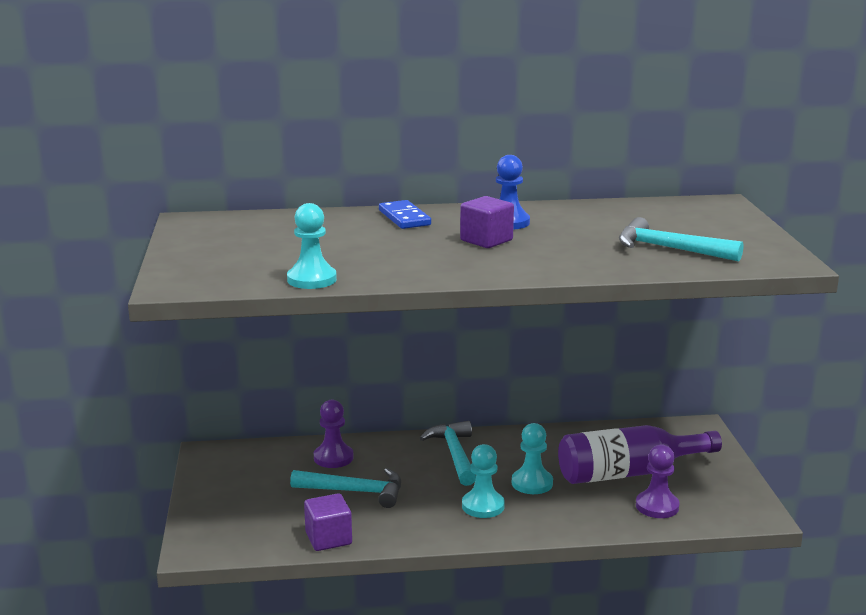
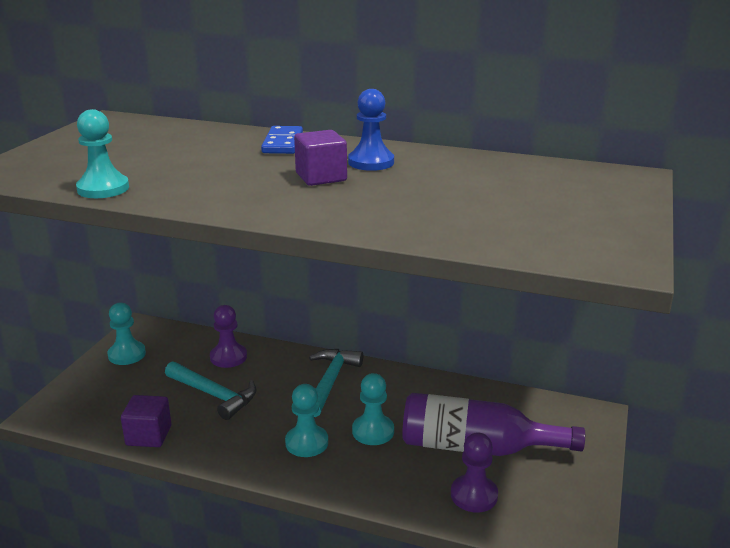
camera: 25 degrees right, 5 degrees up
turquoise hammer [619,217,744,262] -> none
none -> turquoise pawn [107,302,146,365]

